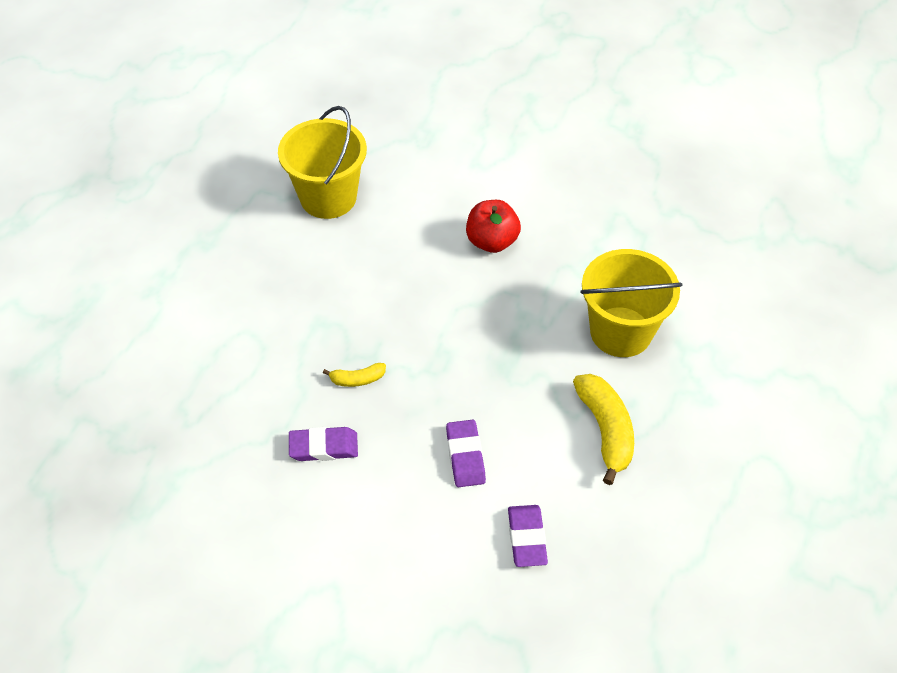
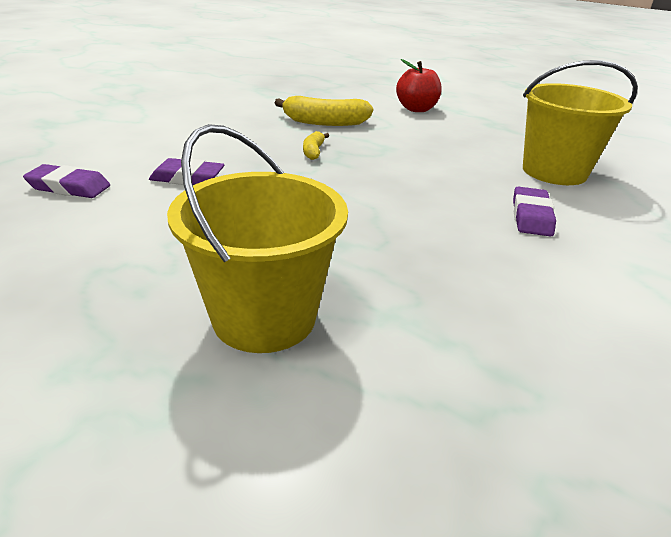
camera: 105 degrees right, 20 degrees down
purple eraser [289,427,358,461] -> purple eraser moved to [513,187,556,237]
red apple [466,200,521,253] -> red apple moved to [396,59,442,112]
yellow banana [573,374,634,485] -> yellow banana moved to [275,96,373,126]

